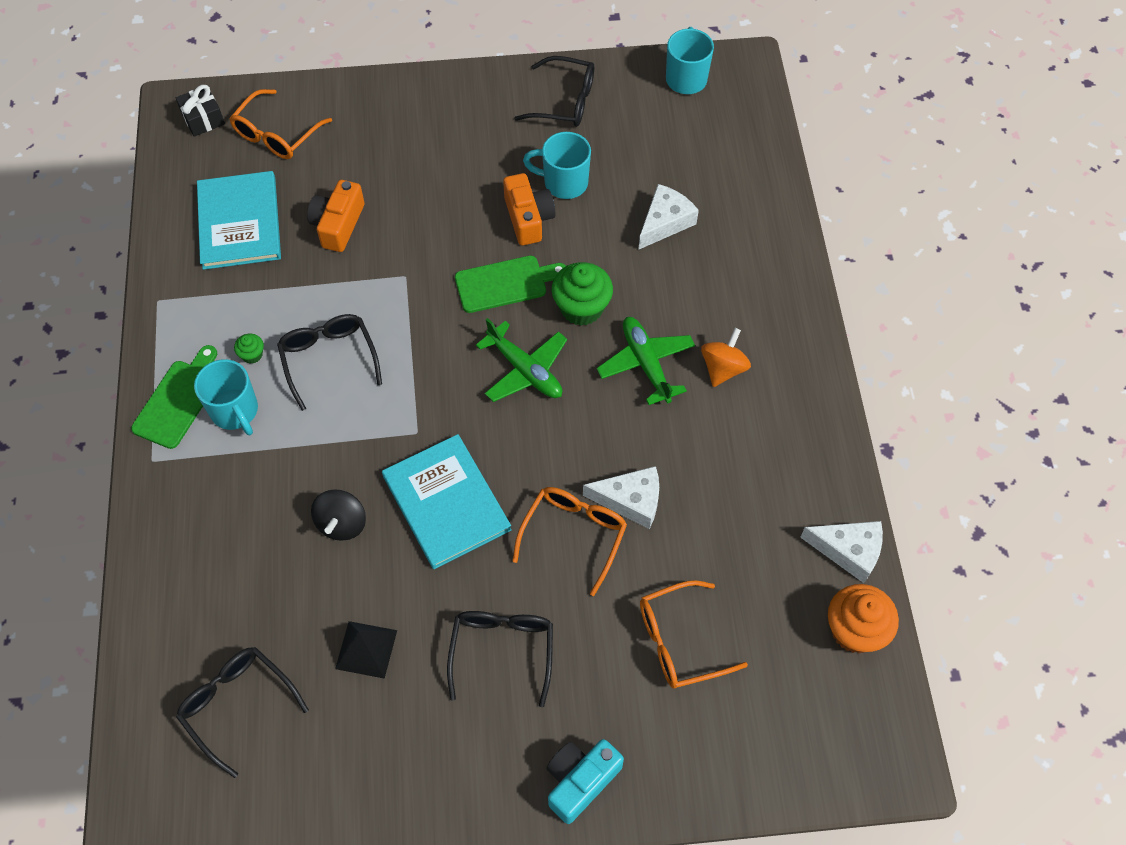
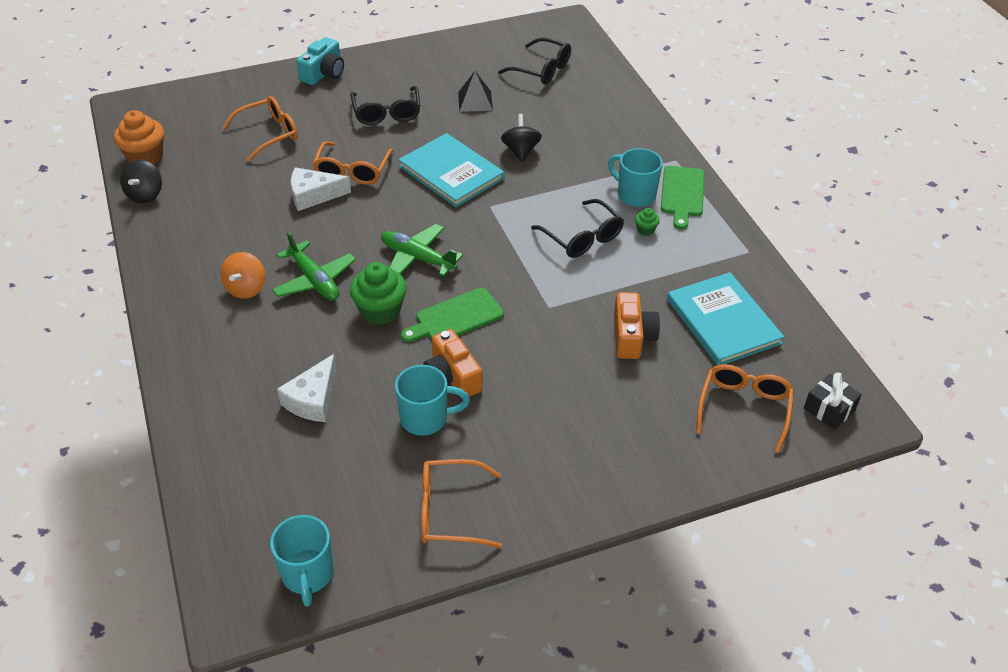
camera: 165 degrees right, 15 degrees down
black glasses [514,56,594,127] -> orange glasses [421,459,502,548]
white cheese [800,521,883,583] -> black spinning top [120,160,162,203]

